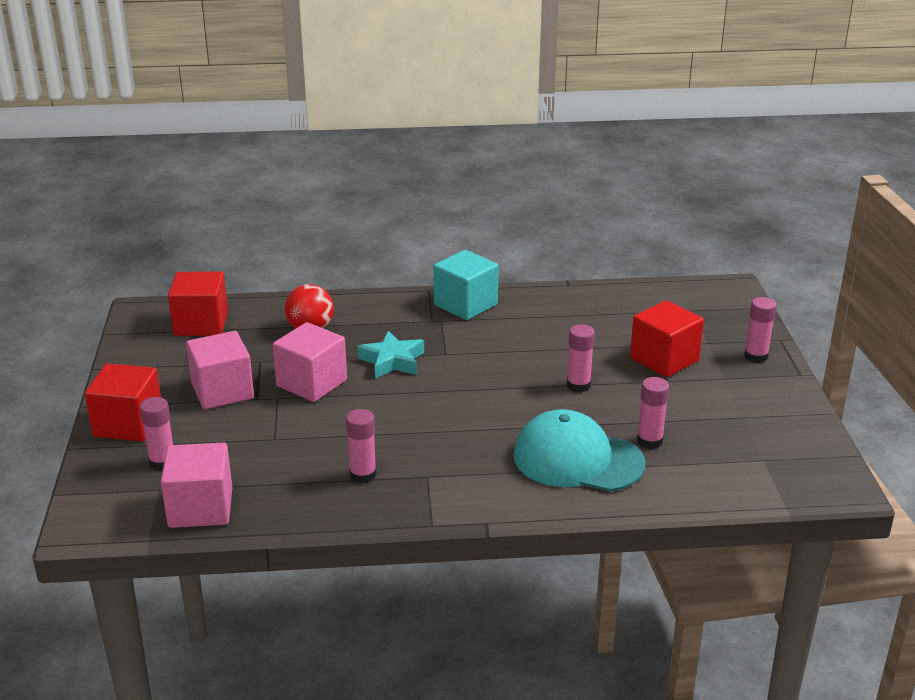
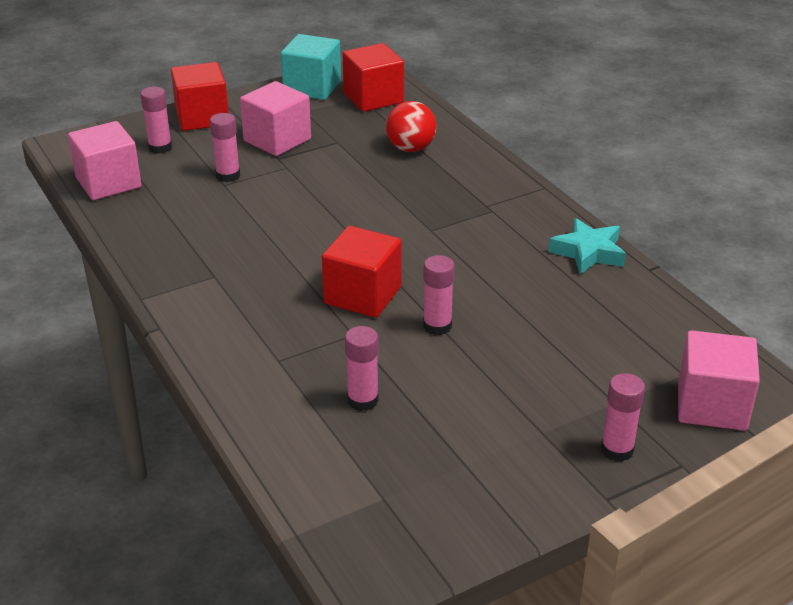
camera: 65 degrees right, 5 degrees up
pink cube [273,322,347,402] -> pink cube moved to [678,330,760,431]
pink glue stick [346,409,377,484] -> pink glue stick moved to [210,113,240,182]
turquoise star [357,331,424,379] -> turquoise star moved to [548,218,626,274]
turquoise cube [433,250,499,320] -> turquoise cube moved to [281,34,341,100]
turquoise cap [513,409,646,492] -> none
red cube [630,300,704,377] -> red cube moved to [322,226,402,318]

